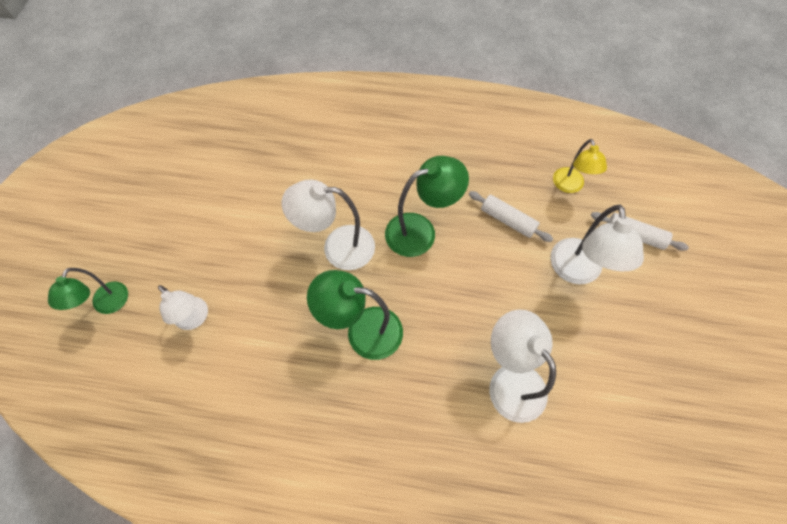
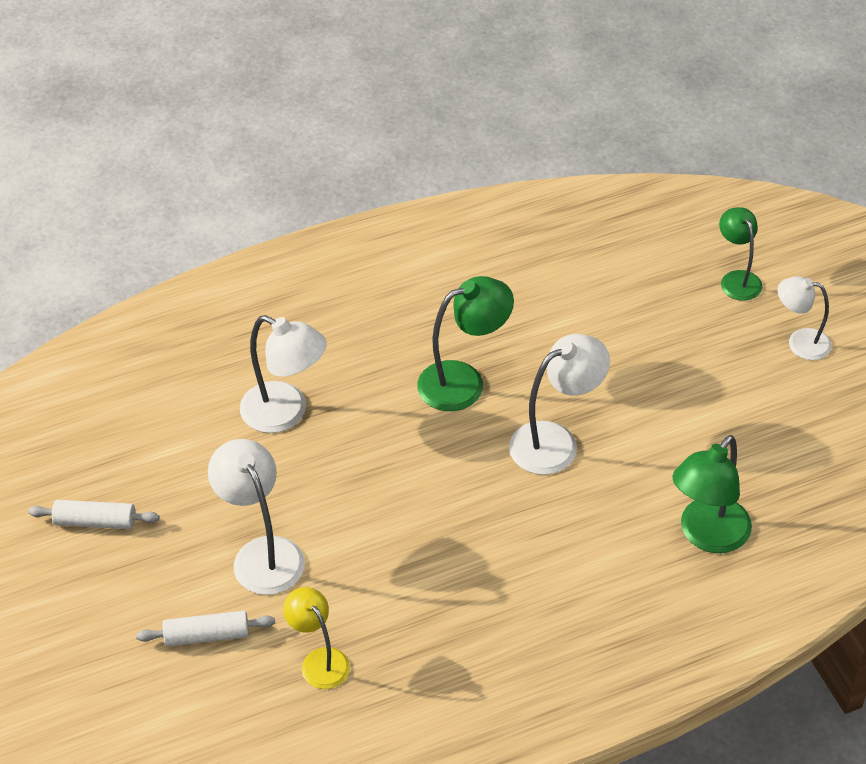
camera: 150 degrees right, 15 degrees down
white lamp [158,285,208,330] -> white lamp moved to [777,276,832,360]
green lamp [385,156,469,257] -> green lamp moved to [672,435,752,553]
white rolling pin [469,191,553,242] -> white rolling pin moved to [28,500,159,529]

